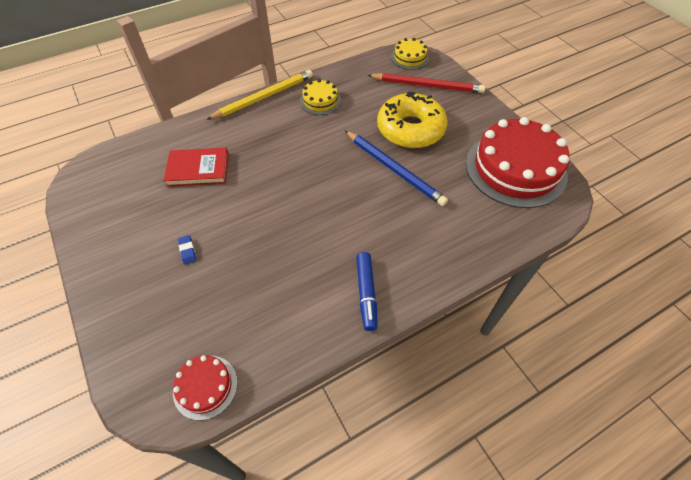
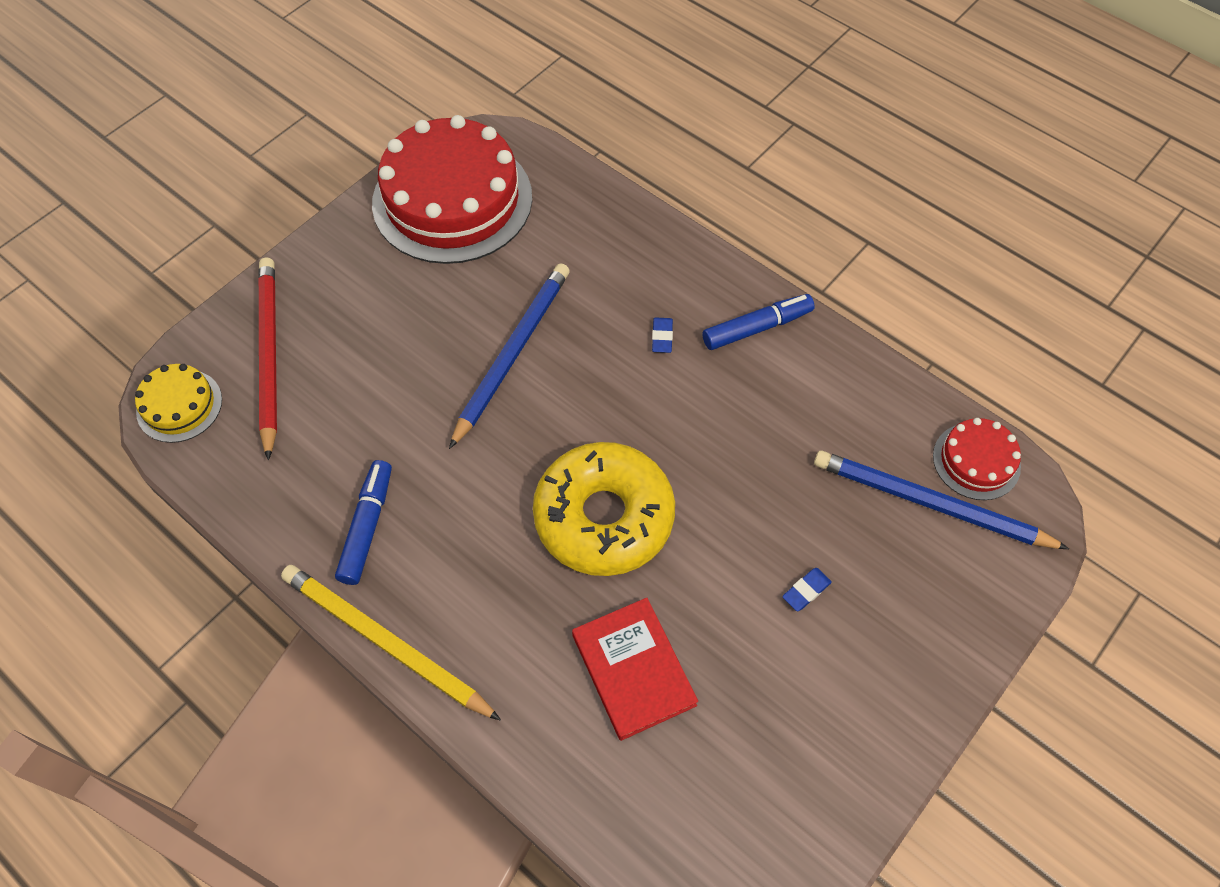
camera: 110 degrees left, 5 degrees up
yellow cake [300,79,341,115] -> blue marker [335,460,392,585]
yellow donut [377,92,448,148] -> yellow donut moved to [533,442,675,576]
none -> blue eraser [652,317,673,353]
none -> blue pencil [814,450,1069,549]

